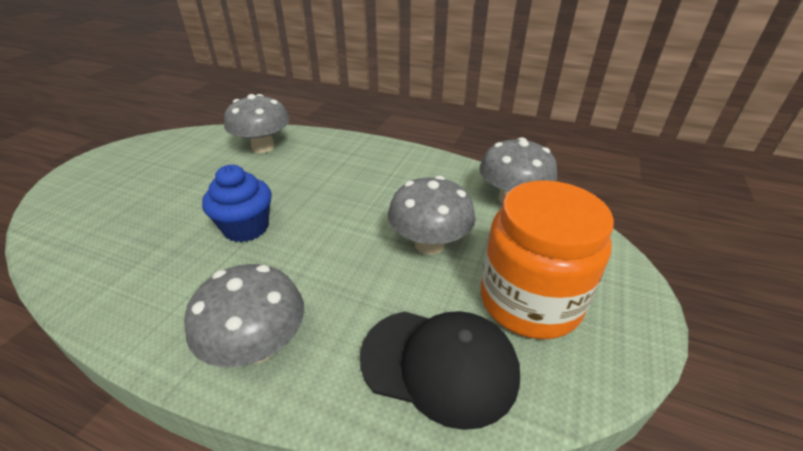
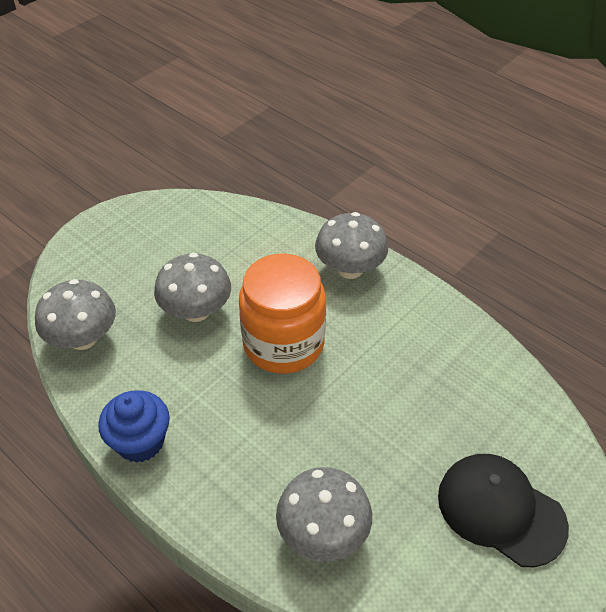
camera: 160 degrees left, 10 degrees up
blue cupcake [202,165,272,242] -> blue cupcake moved to [98,390,170,463]
black cap [360,311,520,430] -> black cap moved to [438,454,569,567]
orange jar [481,180,614,339] -> orange jar moved to [239,254,326,374]

